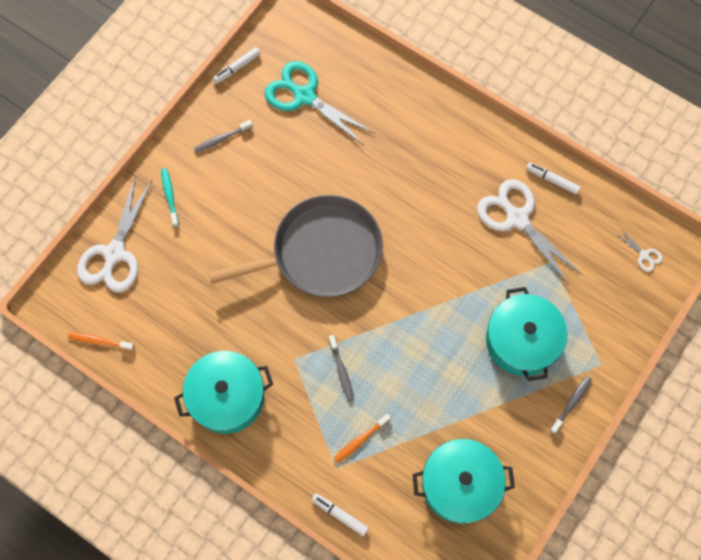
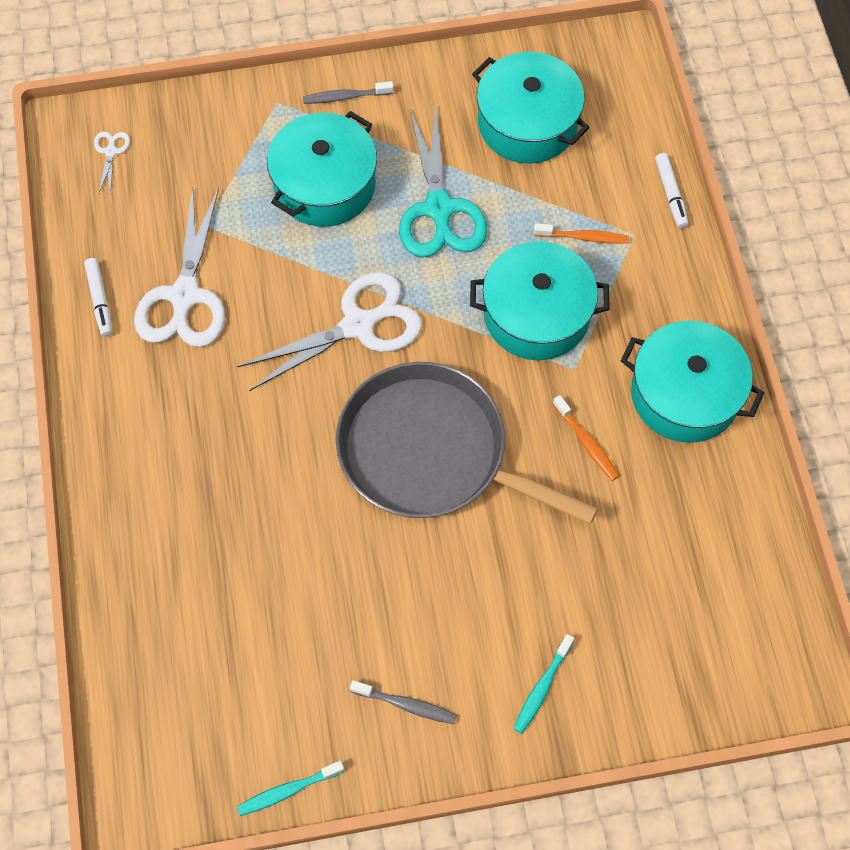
camera: 135 degrees left, 5 degrees down
orange toothbrush [68,332,135,351] -> orange toothbrush moved to [553,395,619,481]
white scissors [77,176,152,292] -> white scissors moved to [237,272,422,391]
white marker [213,47,261,83] -> turquoise toothbrush [237,761,344,816]
turquoise scissors [264,61,374,145] -> turquoise scissors moved to [399,105,487,258]
grey toothbrush [328,335,354,401] -> turquoise pot [470,241,610,360]

